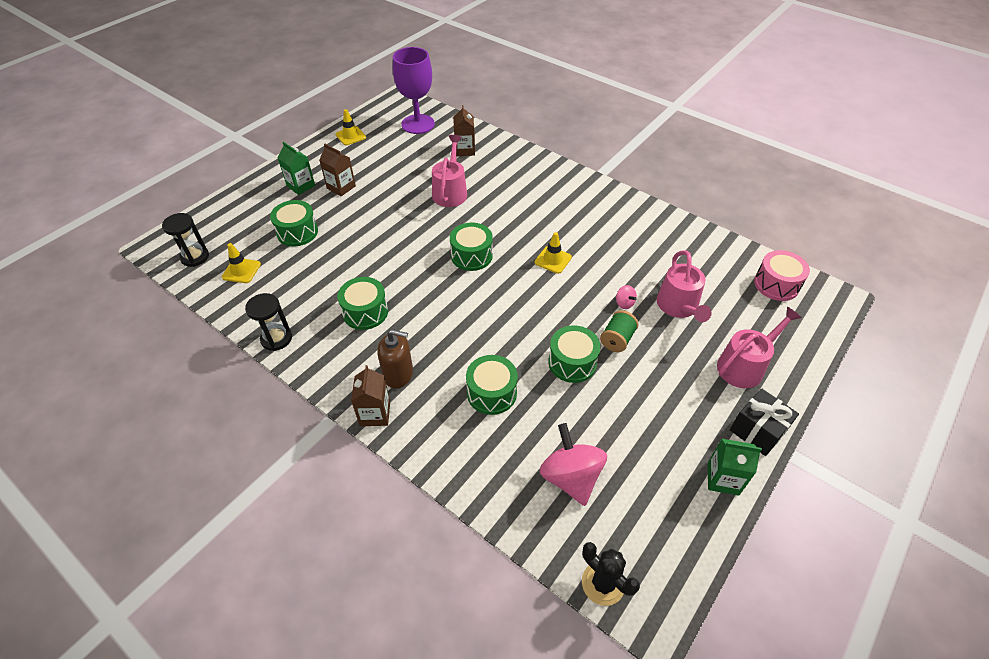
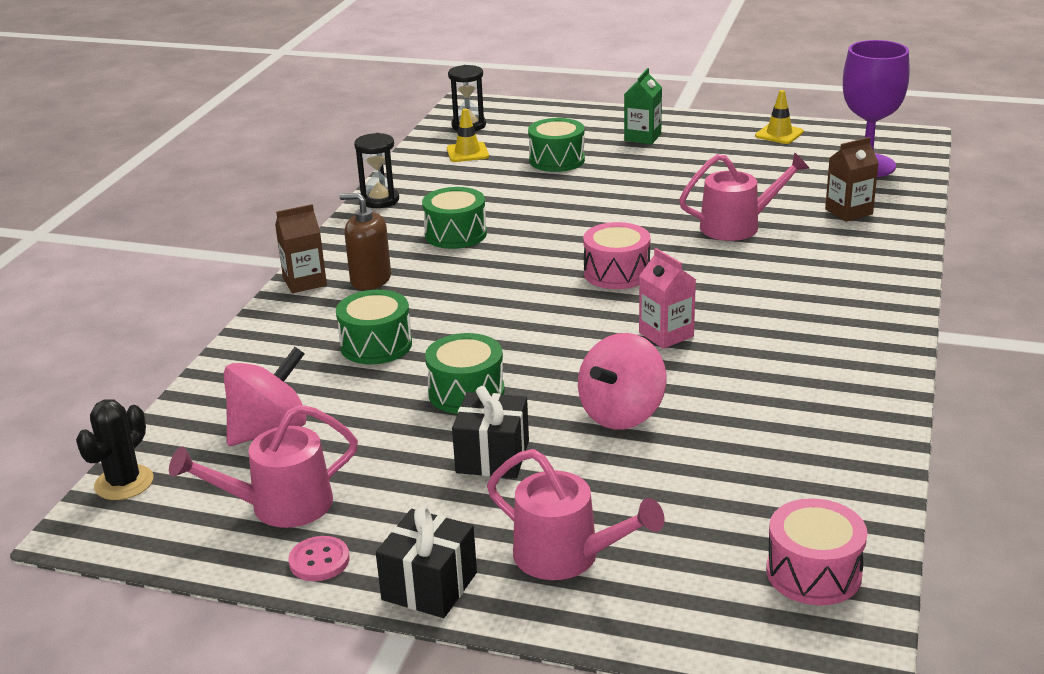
camera: 70 degrees right, 20 degrees down
brown carton [319,144,356,196] -> none
brown soap dispenser [377,329,413,388] -> brown soap dispenser turned 120 degrees clockwise [339,193,391,290]
green drum [450,223,493,271] -> pink drum [583,222,650,289]
yellow traffic cone [535,232,572,274] -> pink carton [639,248,696,349]
green spool [600,310,639,352] -> none
pink spinning top [616,285,637,309] -> pink spinning top [578,333,667,429], size x2.28
pink watering can [657,250,712,322] -> pink watering can moved to [169,404,358,528]
green carton [708,438,762,496] -> pink button [288,536,350,581]
none -> black gift [452,386,529,478]

